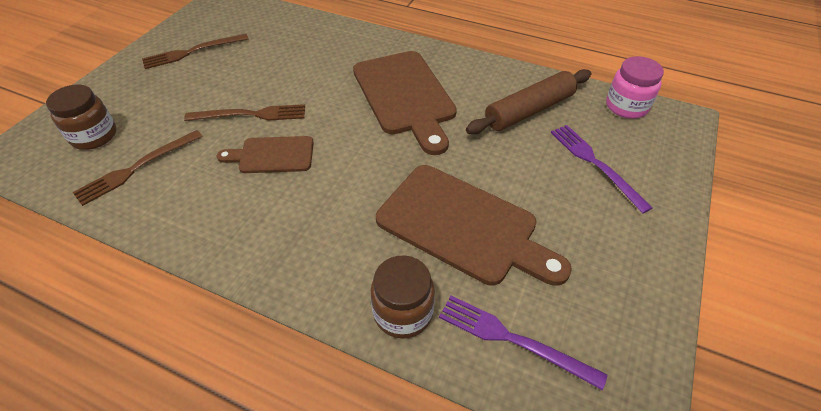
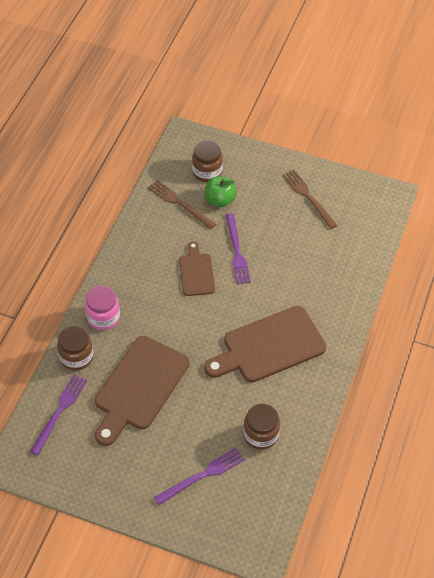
camera: 85 degrees right, 5 degrees up
brown fork [184,104,305,121] -> purple fork [225,214,251,284]
brown rolling pin [466,69,591,134] -> brown jar [243,403,280,450]
pink jar [606,56,664,119] -> pink jar moved to [85,286,120,330]
none -> green apple [204,176,237,208]

